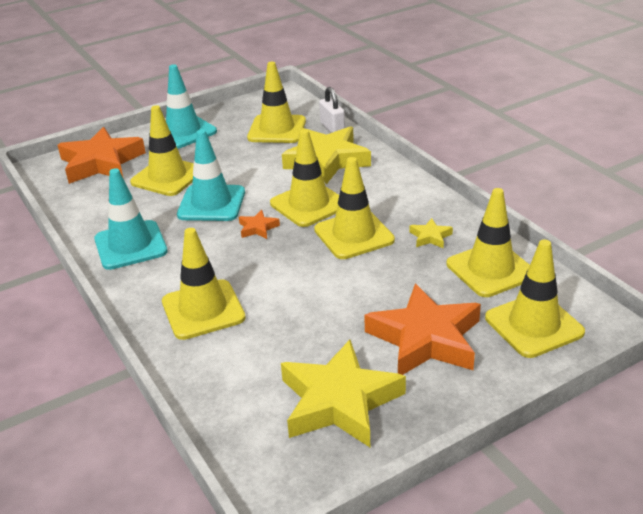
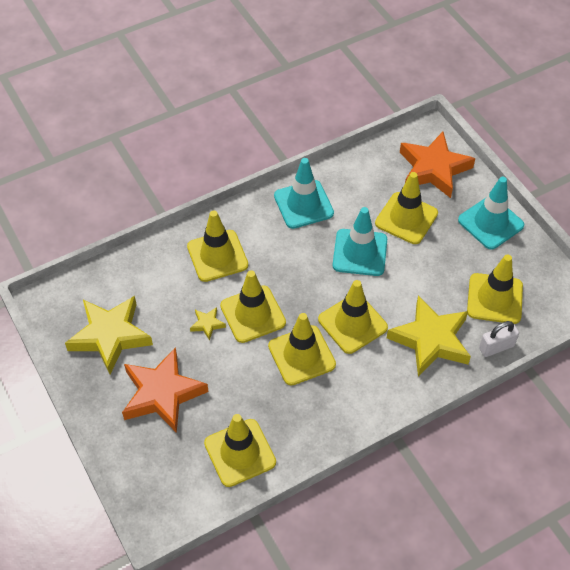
camera: 90 degrees right, 20 degrees up
orange star [239,210,280,239] -> none
yellow star [409,218,453,249] -> yellow star moved to [190,307,226,340]
yellow traffic cone [485,240,585,358] -> yellow traffic cone moved to [220,270,286,343]

